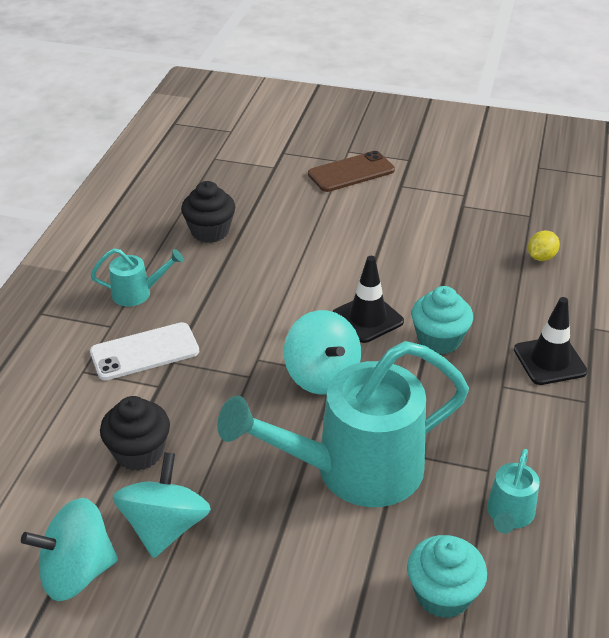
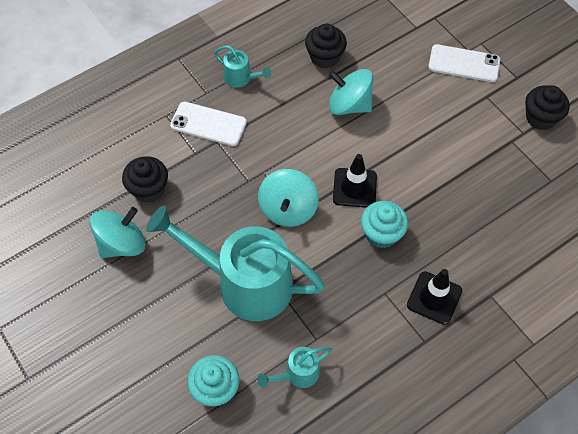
camera: 40 degrees right, 20 degrees up
turquoise spinning top [21,498,118,601] -> turquoise spinning top moved to [329,69,373,115]
brown phone [308,151,395,192] -> white phone [428,44,500,82]
yellow lemon [528,231,560,261] -> none
none -> black cupcake [525,85,570,130]

